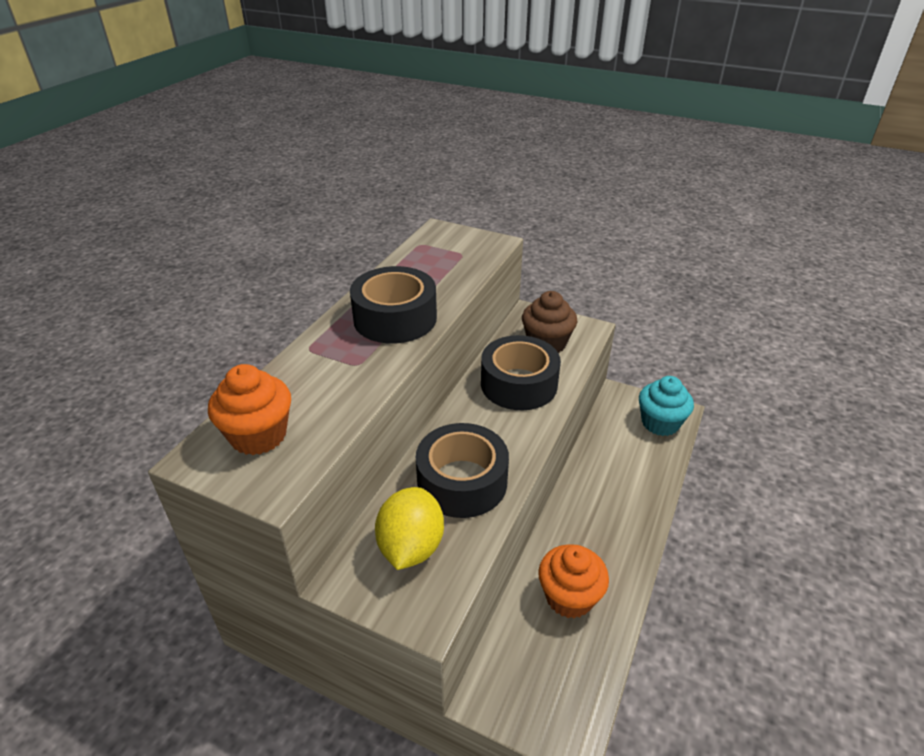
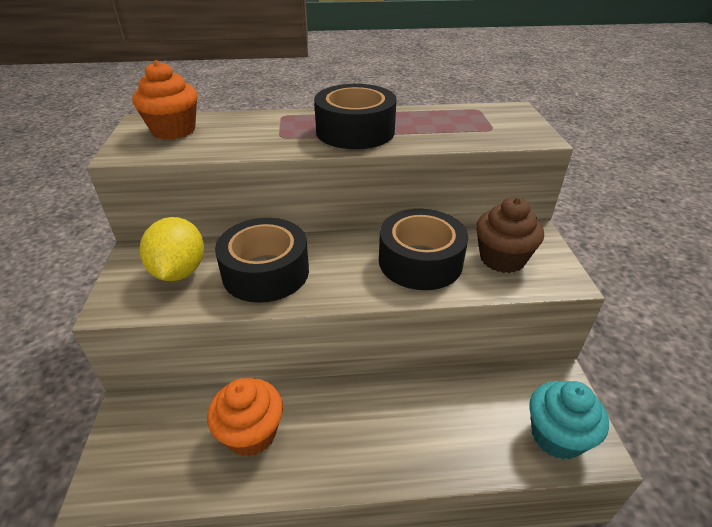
camera: 60 degrees right, 0 degrees up
yellow lemon [375,487,444,570] -> yellow lemon turned 75 degrees counterclockwise [140,217,204,281]

